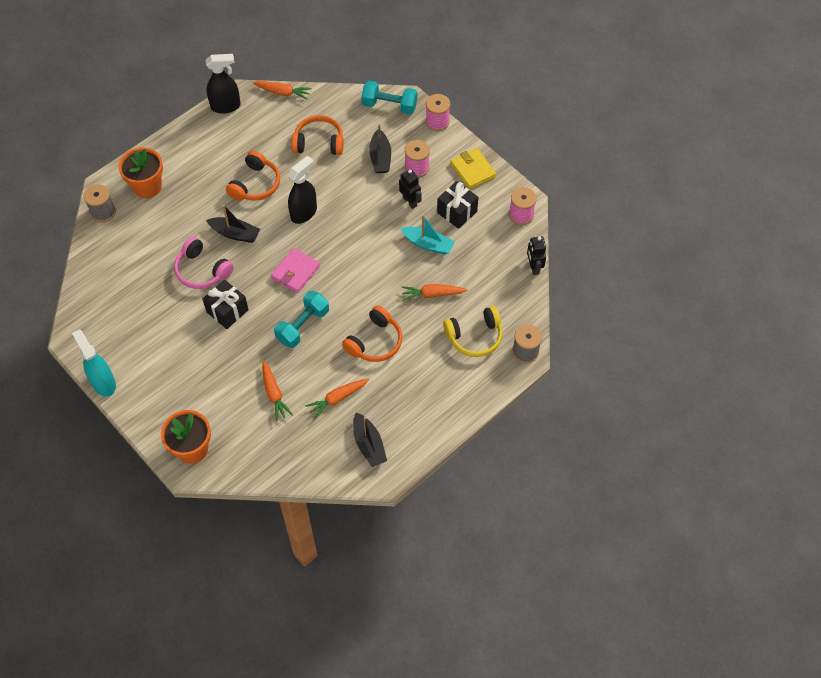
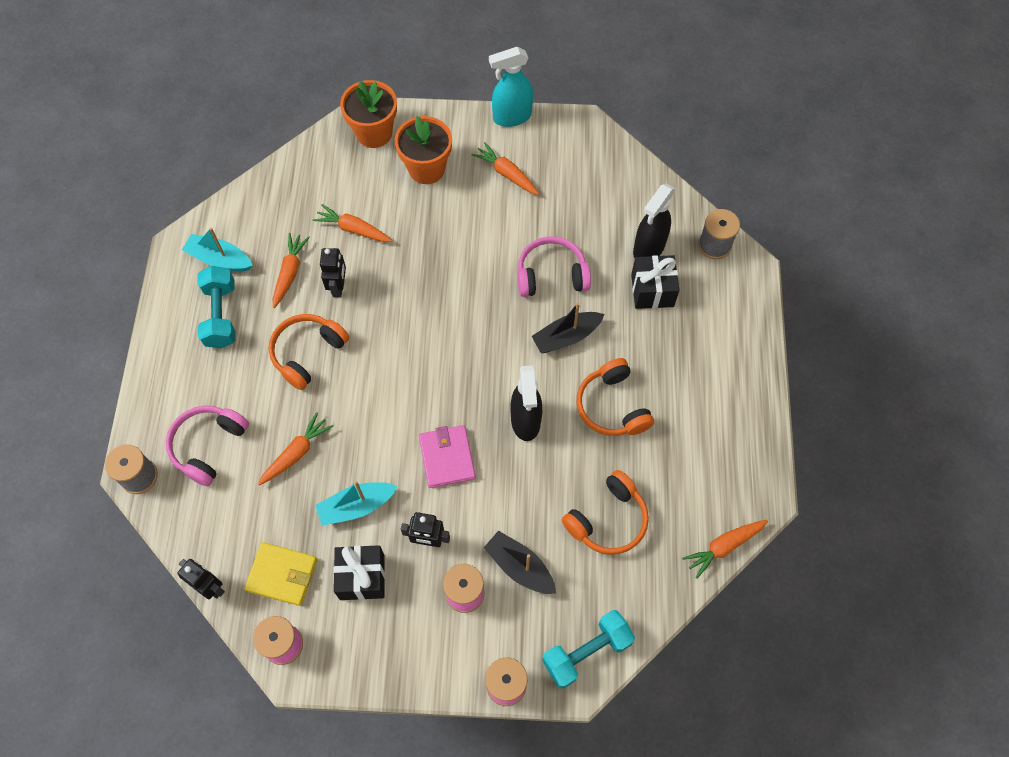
camera: 135 degrees right, 5 degrees up
turquoise spray bottle [72,329,116,397] -> turquoise spray bottle turned 150 degrees clockwise [489,47,533,127]
orange flower pot [118,147,163,198] -> orange flower pot moved to [395,116,452,184]
black gift [203,279,249,329] -> black gift moved to [631,255,679,309]
black spray bottle [206,54,241,114] -> black spray bottle moved to [633,184,676,258]
pink wallet [271,248,320,293] -> pink wallet moved to [419,425,476,488]
turquoise dumbbell [274,291,329,348] -> turquoise dumbbell moved to [198,266,236,348]
orange headphones [342,305,402,362] -> orange headphones turned 45 degrees clockwise [269,314,349,390]
black boat [353,412,387,467] -> turquoise boat [182,228,253,271]
yellow headphones [443,306,503,357] -> pink headphones [166,406,249,486]
yellow wallet [450,148,496,189] -> yellow wallet moved to [244,542,317,606]
none -> black robot [320,248,346,297]
none -> orange carrot [471,142,539,195]

